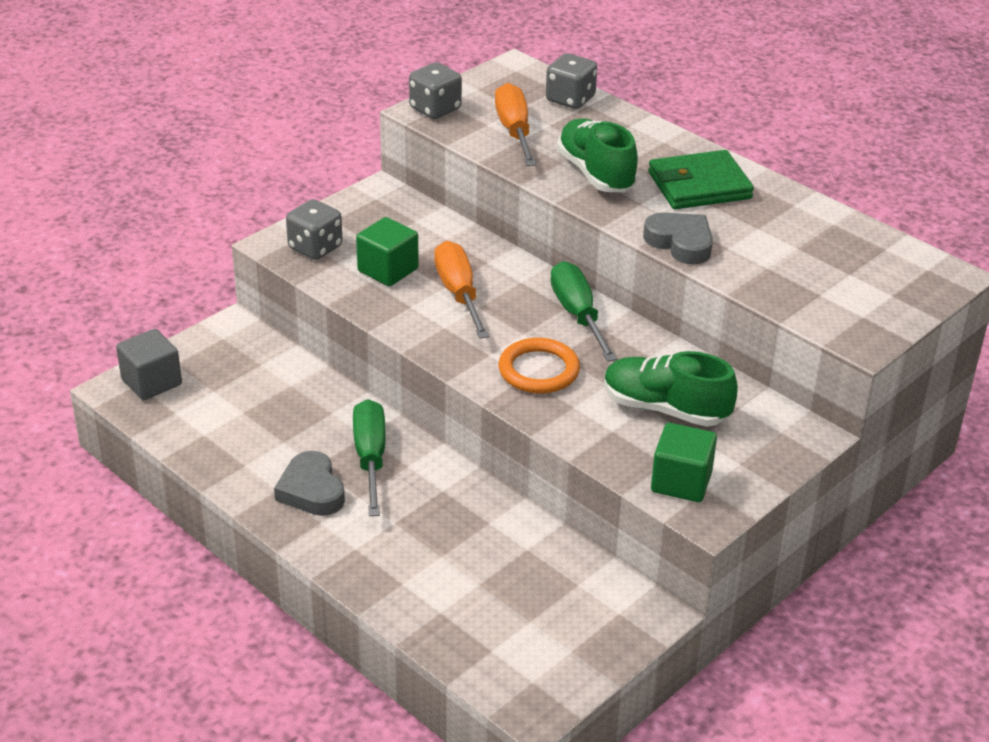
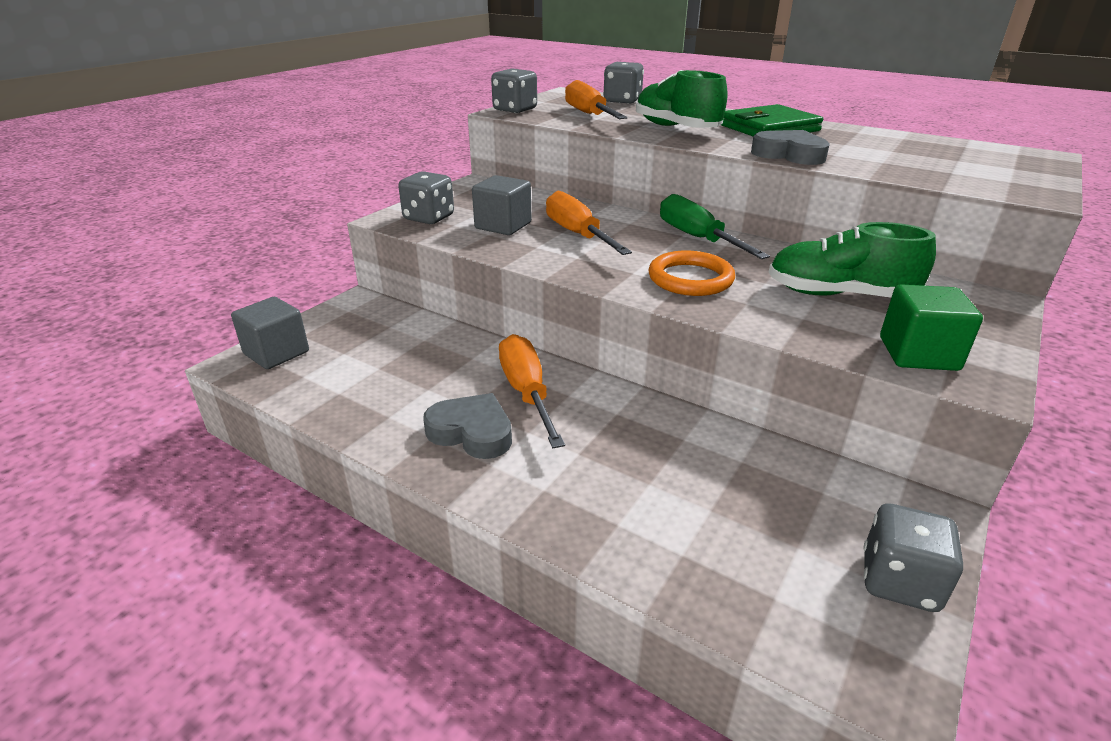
camera: 10 degrees left, 5 degrees down
grey heart [274,451,345,516] -> grey heart turned 150 degrees clockwise [423,393,512,459]
green screwdriver [353,399,386,516] -> orange screwdriver [499,334,565,448]
green cube [356,217,419,286] -> grey cube [472,175,532,235]
none -> grey dice [863,503,963,612]

